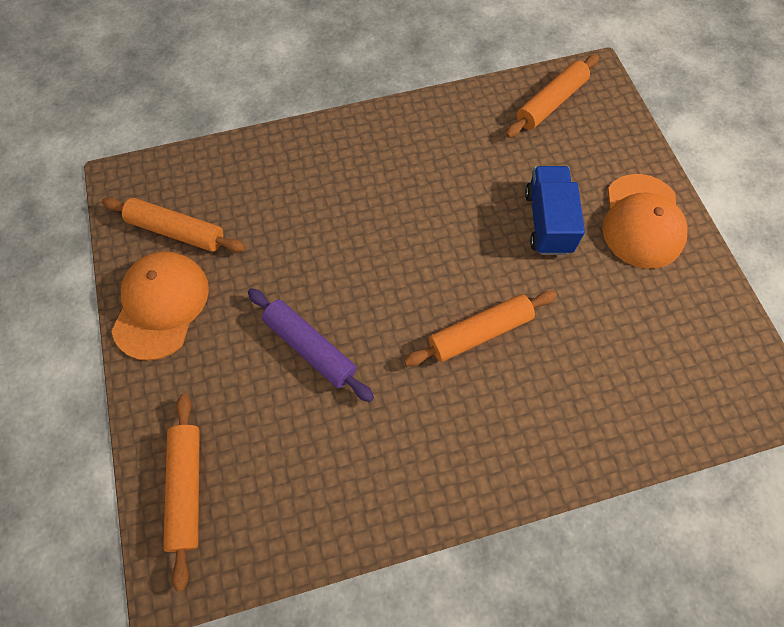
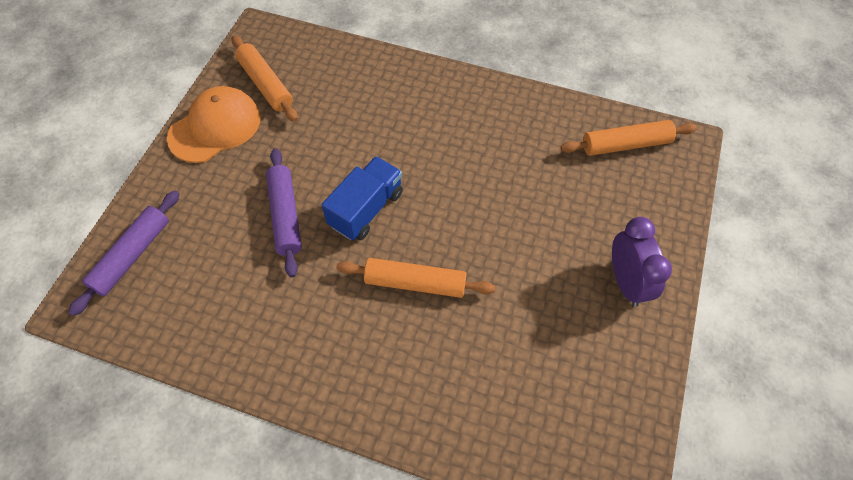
camera: 35 degrees right, 5 degrees down
orange rolling pin [163,394,200,591] -> purple rolling pin [68,191,179,316]
blue truck [525,166,585,255] -> blue truck moved to [322,156,403,240]
orange cap [602,174,687,269] -> purple clock [612,217,672,307]

